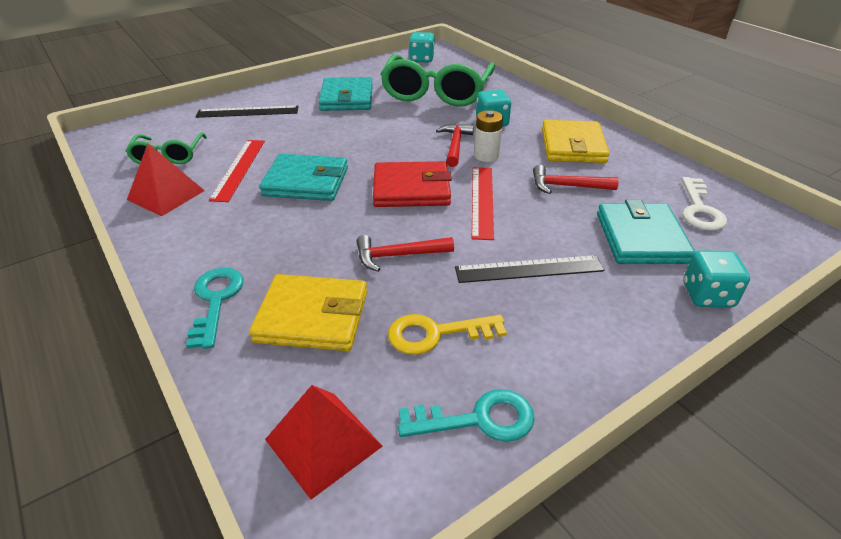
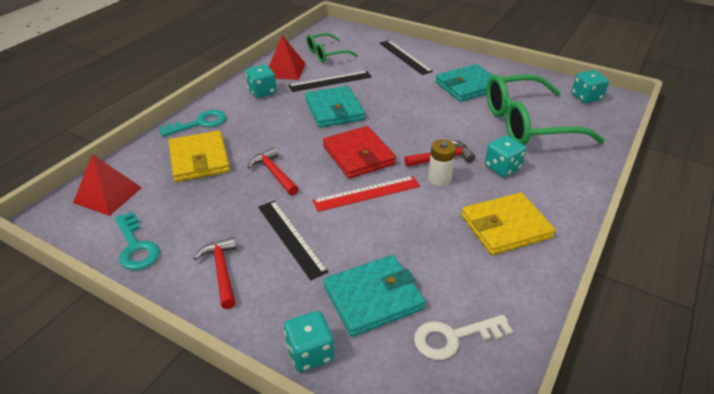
camera: 65 degrees right, 0 degrees up
red ruler [209,140,265,202] -> black ruler [288,71,372,92]
yellow key [388,314,507,355] -> none
red hammer [533,165,619,194] -> red hammer moved to [193,237,236,309]
none -> turquoise dice [246,64,277,98]

